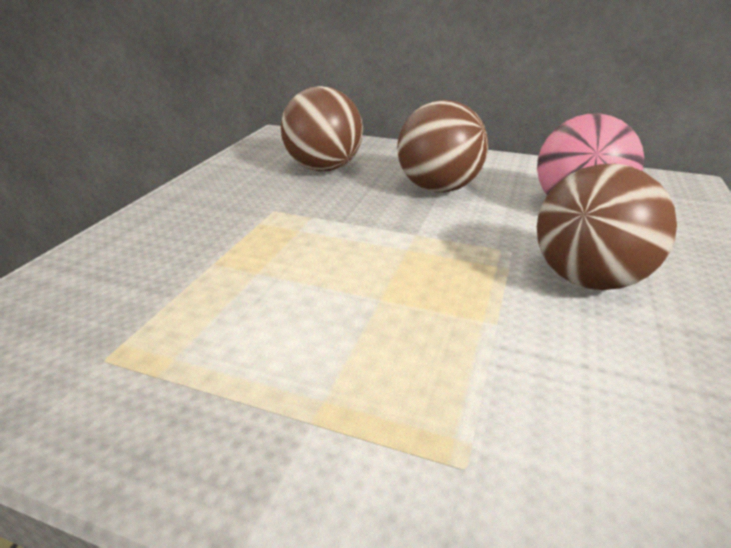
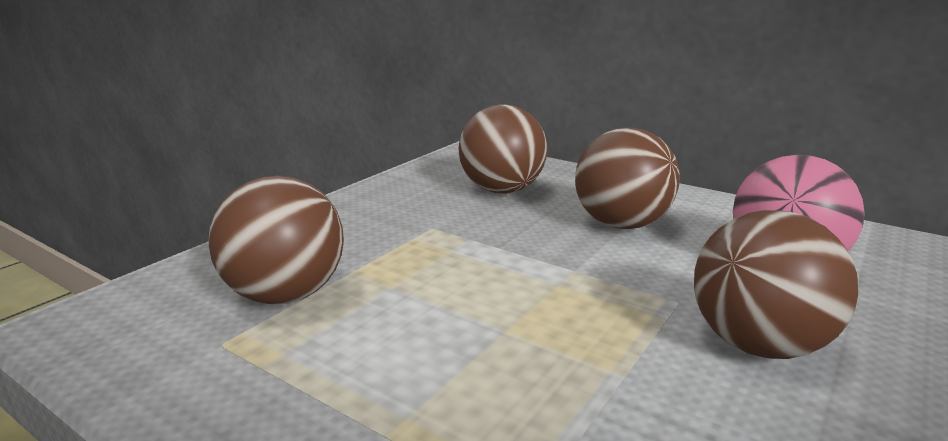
camera: 15 degrees right, 10 degrees down
none -> brown ball [208,176,344,305]

